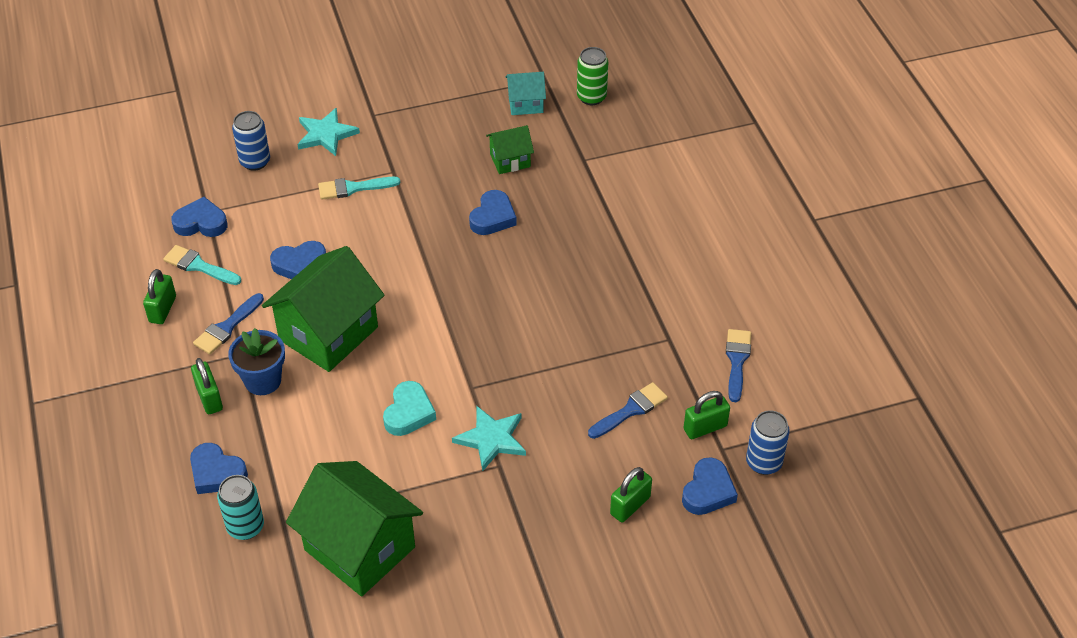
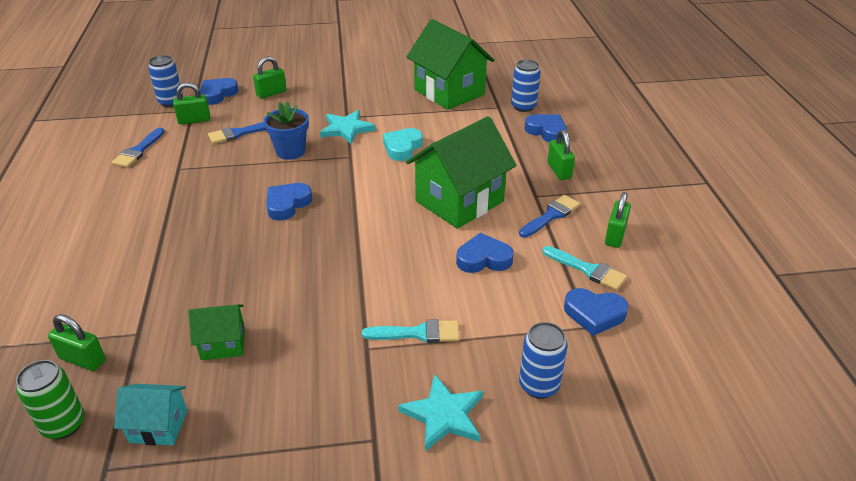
camera: 170 degrees left, 10 degrees down
turquoise can [217,475,264,540] -> blue can [511,60,540,112]
blue flower pot [228,328,285,395] -> blue flower pot moved to [264,102,309,160]
blue heart [469,190,517,235] -> blue heart moved to [266,183,312,221]
none -> green padlock [48,314,106,371]

